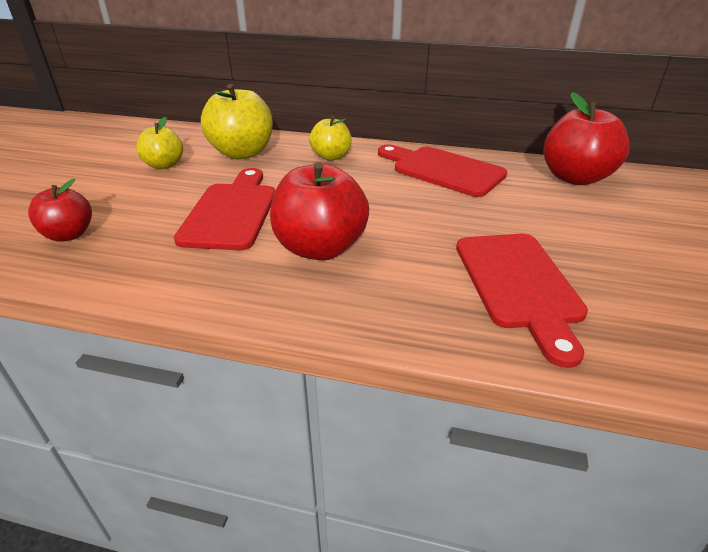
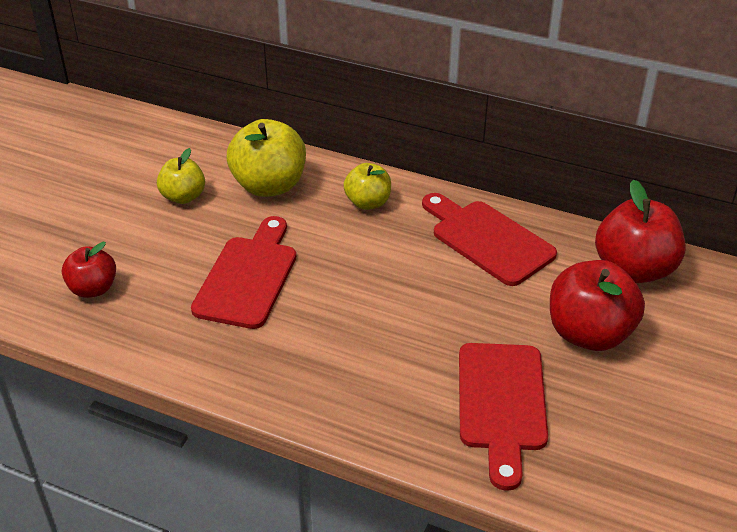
camera: 10 degrees right, 5 degrees up
red apple [270,162,369,260] -> red apple moved to [550,260,645,351]

